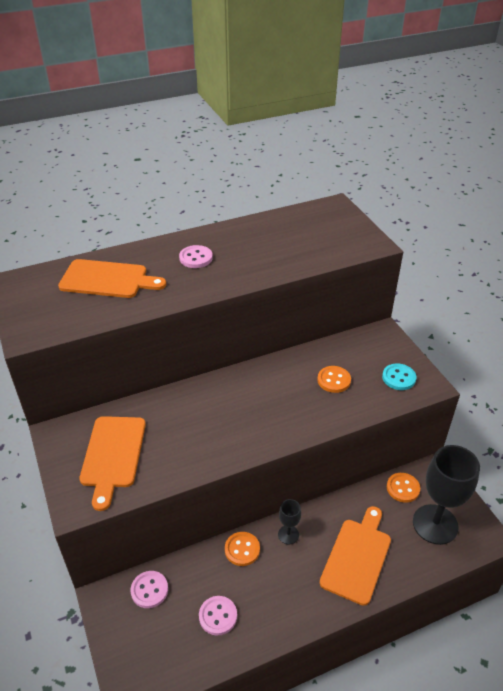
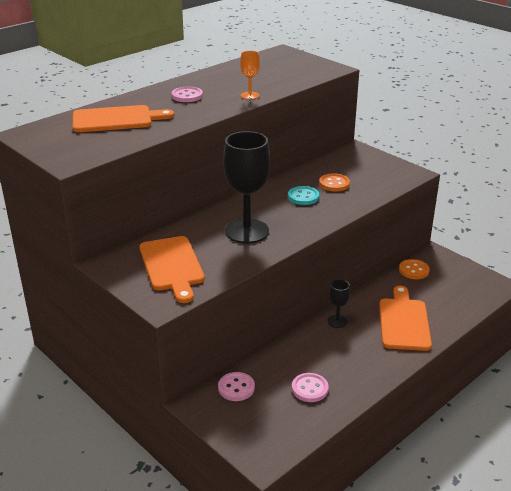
camera: 20 degrees left, 10 degrees down
orange button [225,532,260,566] -> none
turquoise button [382,363,416,390] -> turquoise button moved to [288,186,319,205]
black goblet [413,445,480,545] -> black goblet moved to [223,131,270,244]
none -> orange goblet [240,51,260,99]

